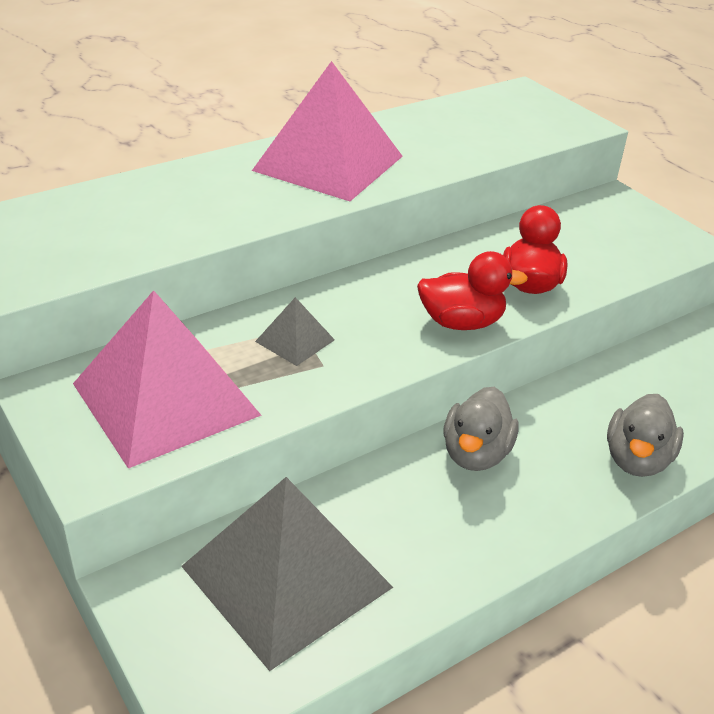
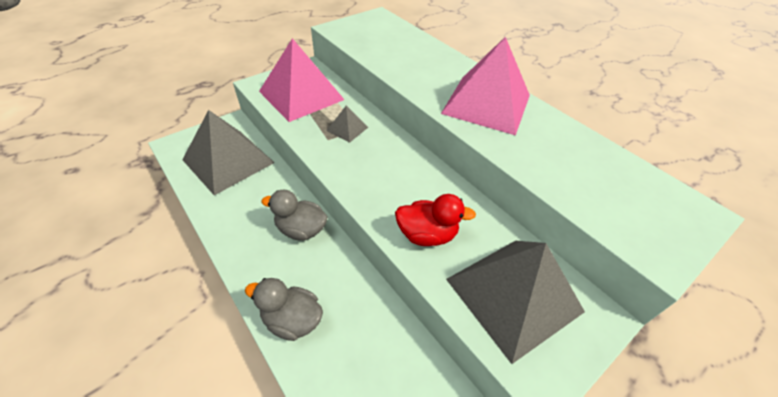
camera: 85 degrees right, 10 degrees up
red duck [417,251,528,330] -> none
none -> grey pyramid [446,241,585,364]

